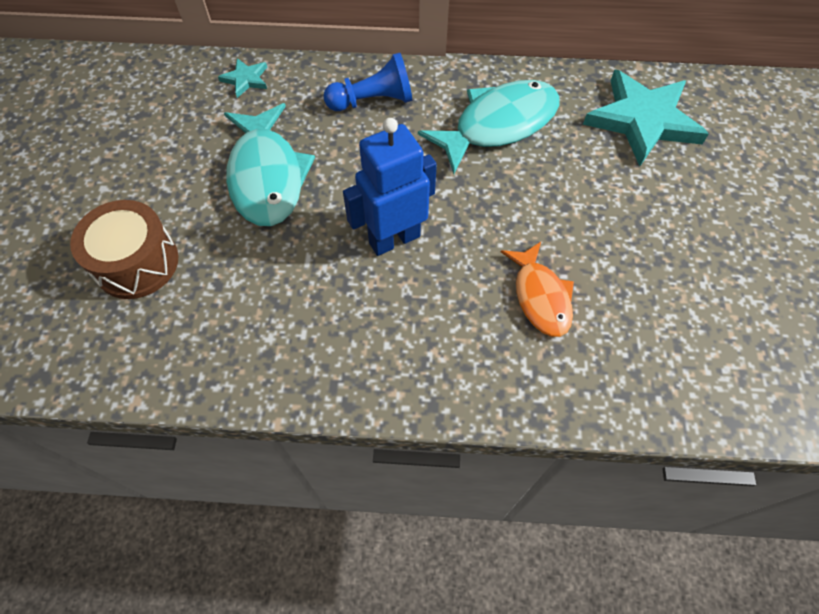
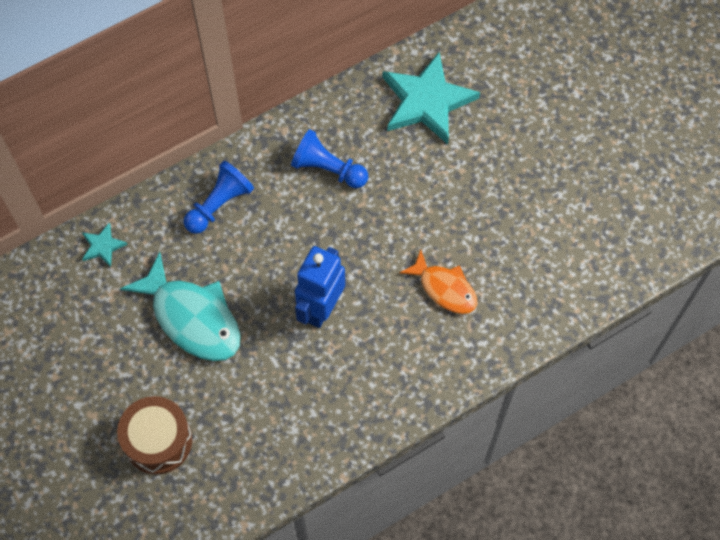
camera: 35 degrees left, 5 degrees up
turquoise fish [418,80,560,174] -> blue pawn [291,129,368,188]

